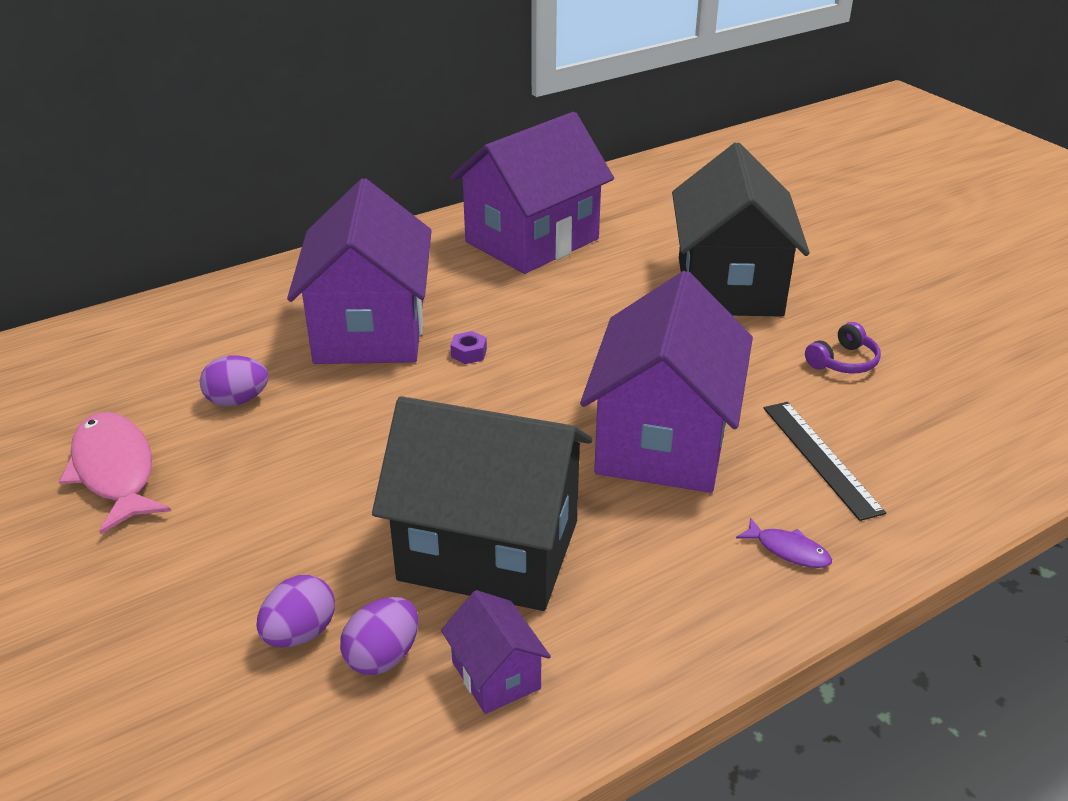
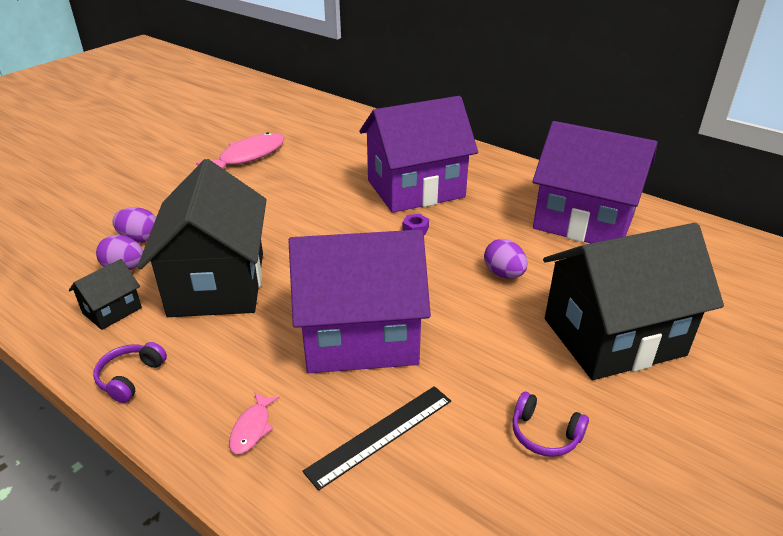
camera: 70 degrees right, 0 degrees up
purple egg [200,356,269,406] -> purple egg moved to [484,239,528,279]
purple house [441,590,551,714] -> black house [69,259,142,330]
purple fish [736,517,832,568] -> pink fish [229,392,280,454]
none -> purple headphones [93,342,167,403]

